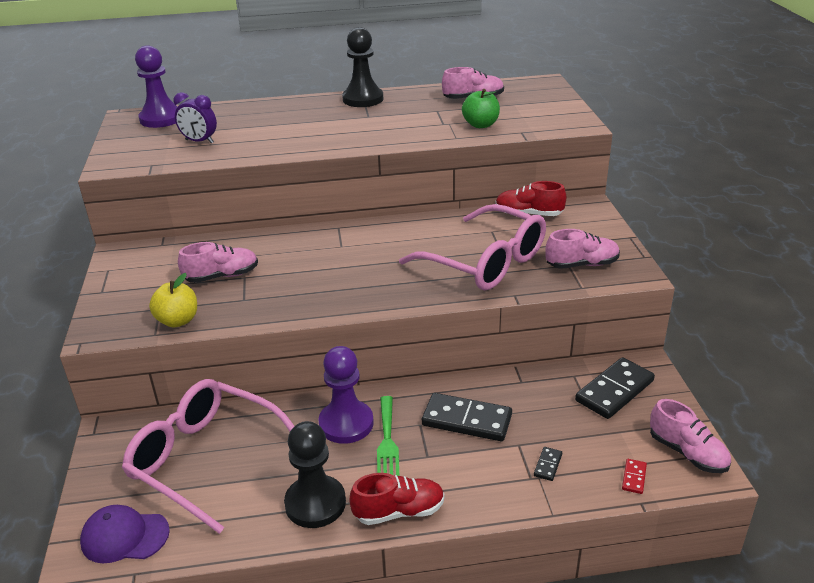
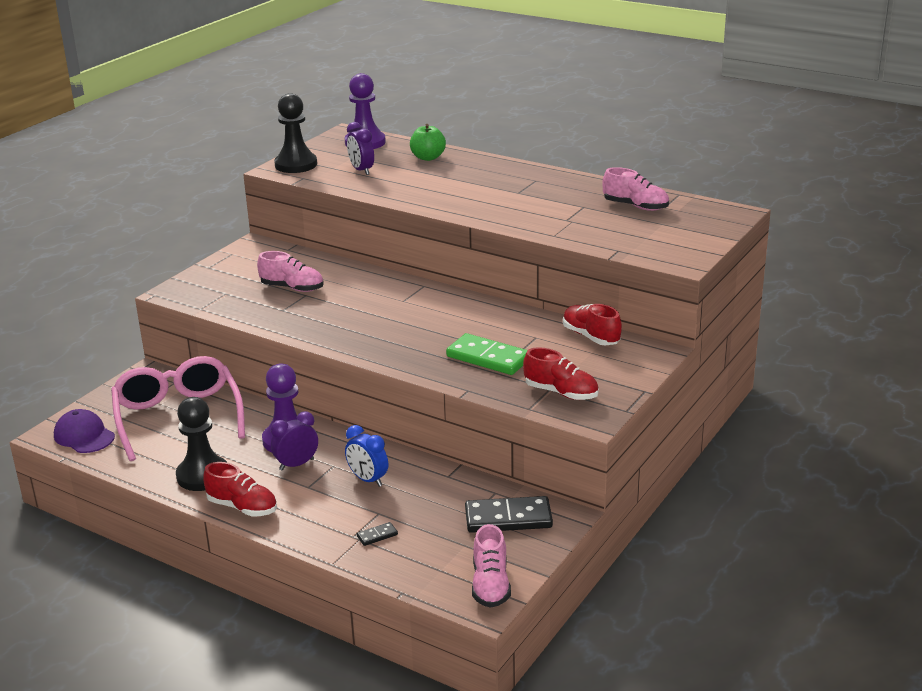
camera: 40 degrees right, 5 degrees down
yellow apple [149,273,197,327] -> none
black pawn [342,27,383,107] -> black pawn moved to [274,93,317,173]
green fork [377,396,400,476] -> purple clock [271,411,318,471]
pink glasses [399,204,546,290] -> green domino [446,333,527,375]
black domino [422,393,512,441] -> blue clock [345,425,388,487]
green apple [462,89,500,128] -> green apple moved to [410,124,446,161]
pink shoe [545,229,620,269] -> red shoe [523,347,599,400]
red domino [622,459,647,494] -> none

